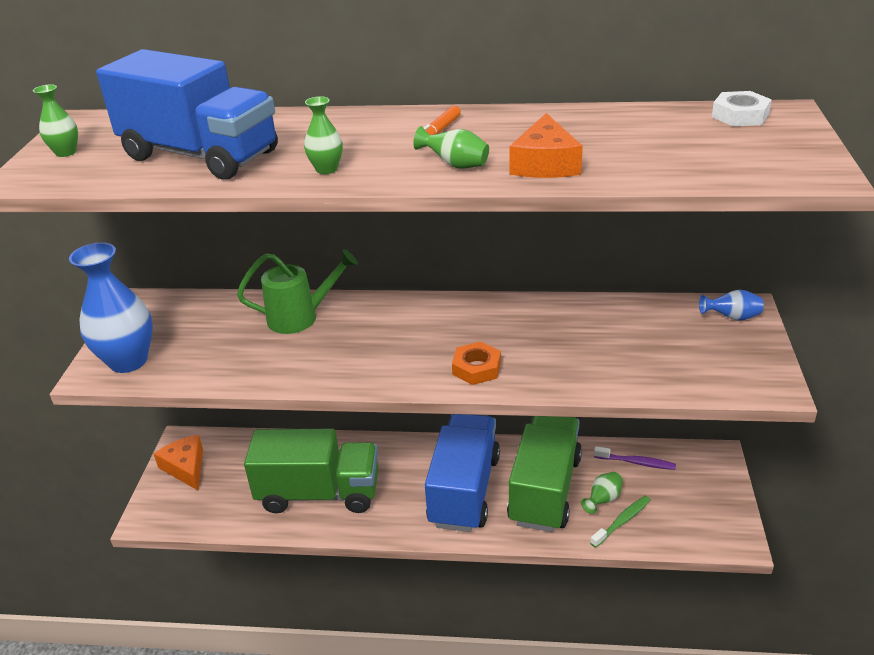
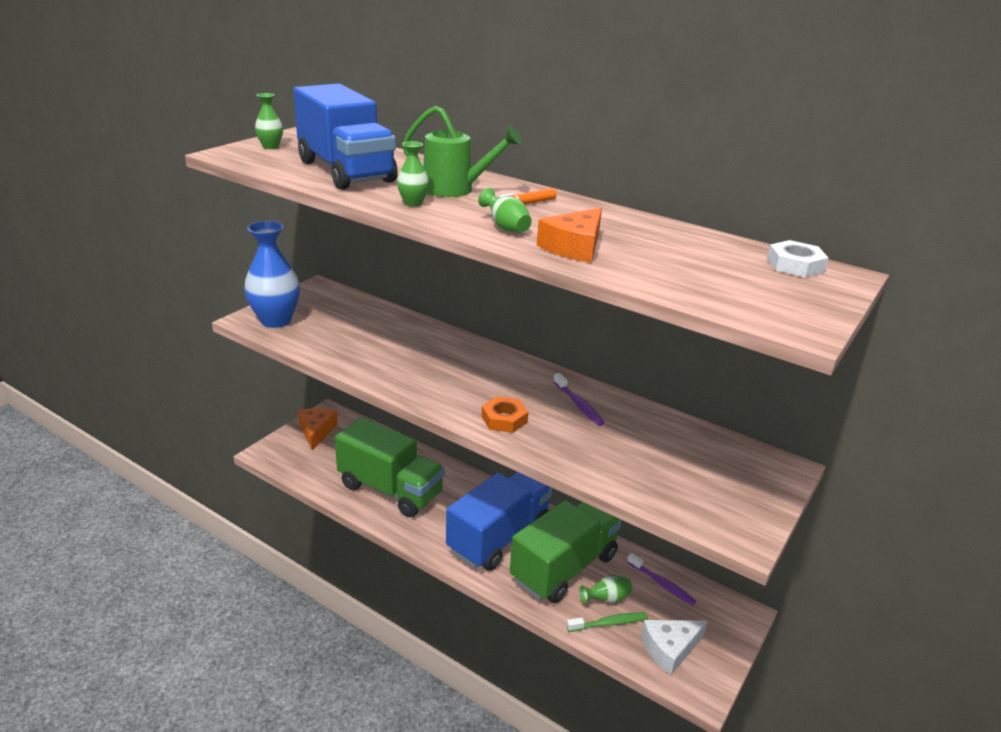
camera: 25 degrees right, 5 degrees down
green watering can [237,249,358,334] -> green watering can moved to [402,106,522,197]
blue vase [699,289,764,321] -> none
none -> purple toothbrush [553,373,604,426]
none -> white cheese [641,620,708,675]

